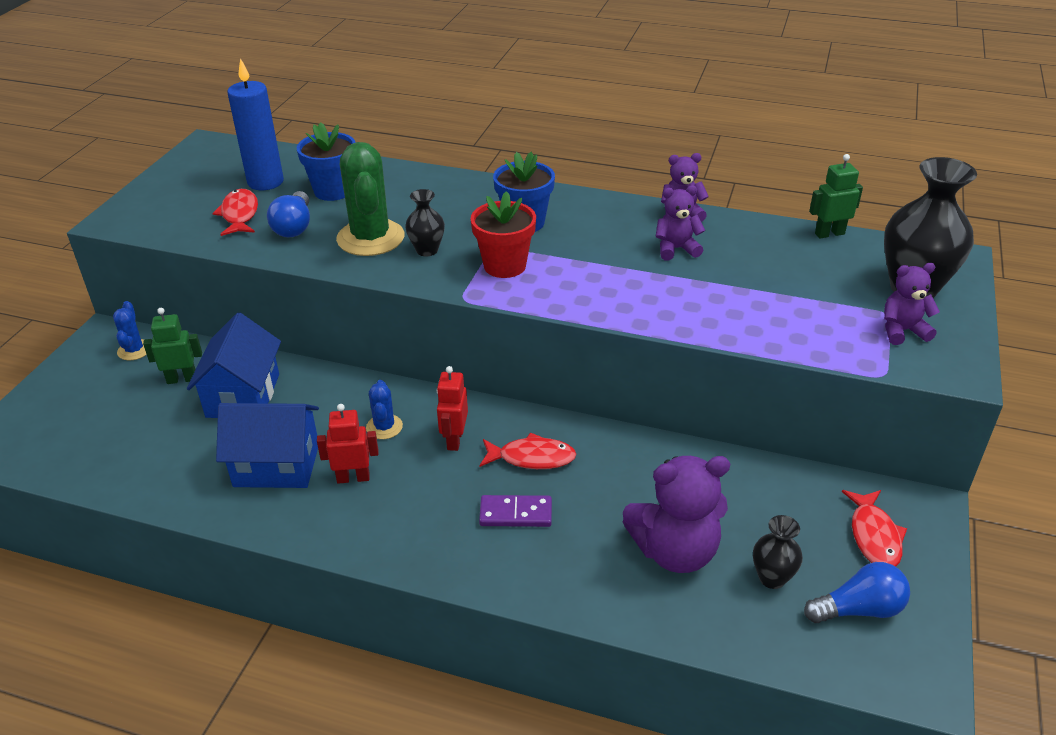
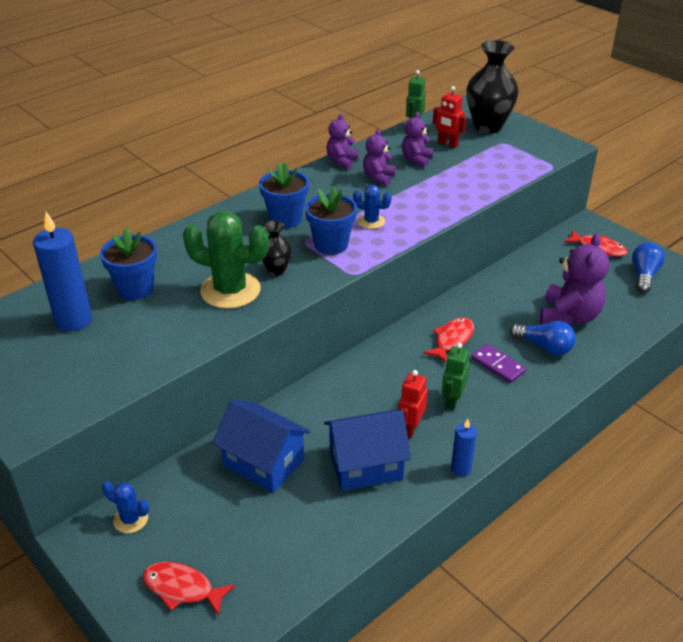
camera: 60 degrees left, 0 degrees up
green robot [143,308,202,384] -> green robot moved to [442,343,469,410]
red fish [212,189,258,236] -> red fish moved to [142,562,235,615]
blue house [216,403,319,488] -> blue house turned 45 degrees clockwise [324,410,411,491]
blue light bulb [267,191,310,237] -> blue light bulb moved to [510,321,576,356]
blue cactus [366,380,403,439] -> blue cactus moved to [353,185,392,229]
red robot [437,366,468,451] -> red robot moved to [433,86,467,148]
red flower pot [471,191,536,278] -> blue flower pot [305,186,357,255]
purple domino [479,495,552,527] -> purple domino turned 75 degrees counterclockwise [471,344,526,383]
black vase [753,515,803,589] -> none
purple teddy bear [884,263,940,345] -> purple teddy bear moved to [402,112,433,167]
none -> blue candle [451,419,477,476]

